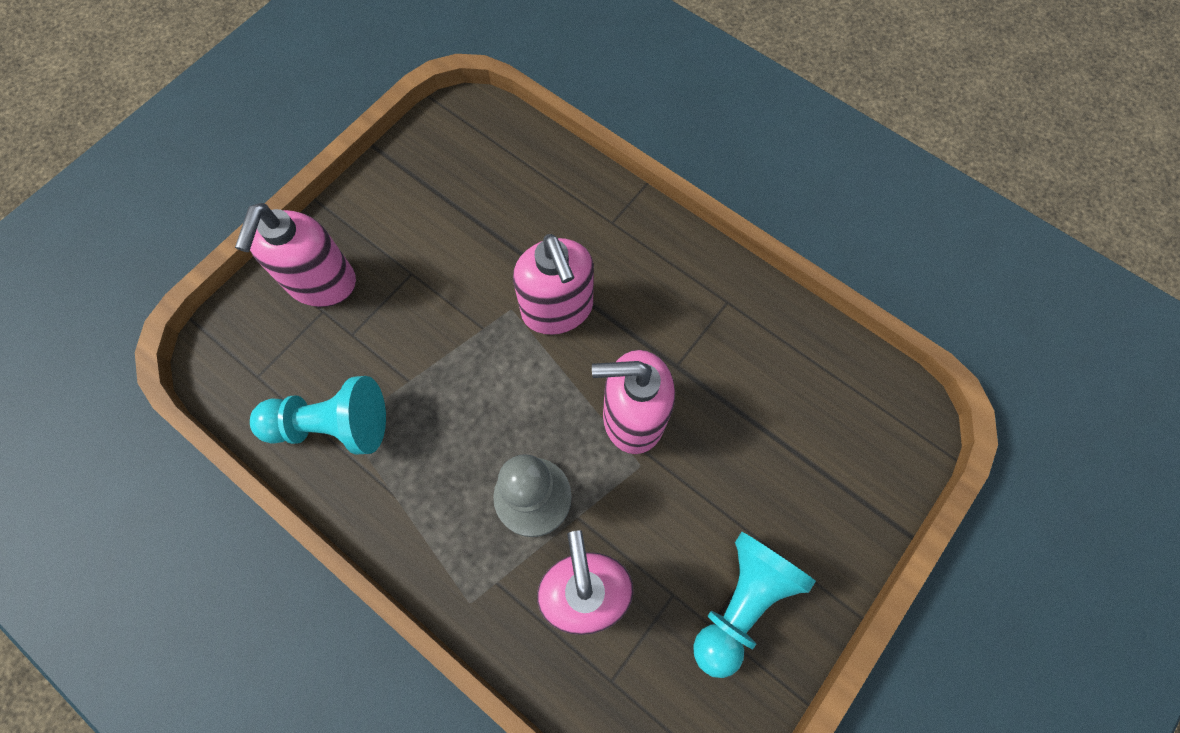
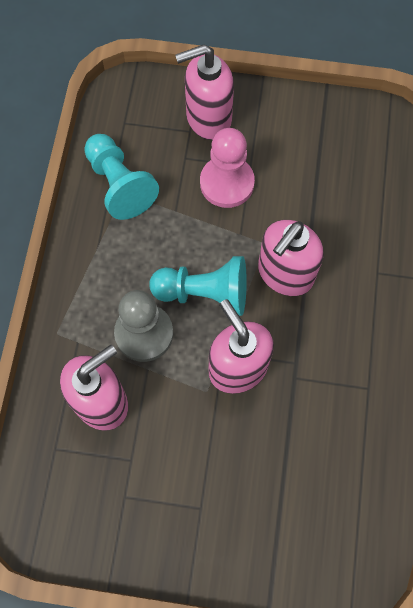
camera: 60 degrees right, 0 degrees up
turquoise pawn [693,532,816,678] -> turquoise pawn moved to [149,256,247,316]
none -> pink pawn [200,128,255,208]

